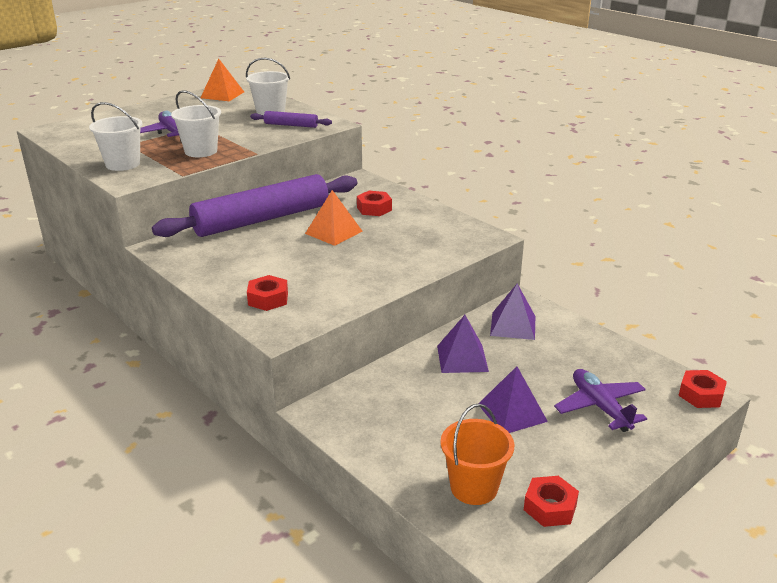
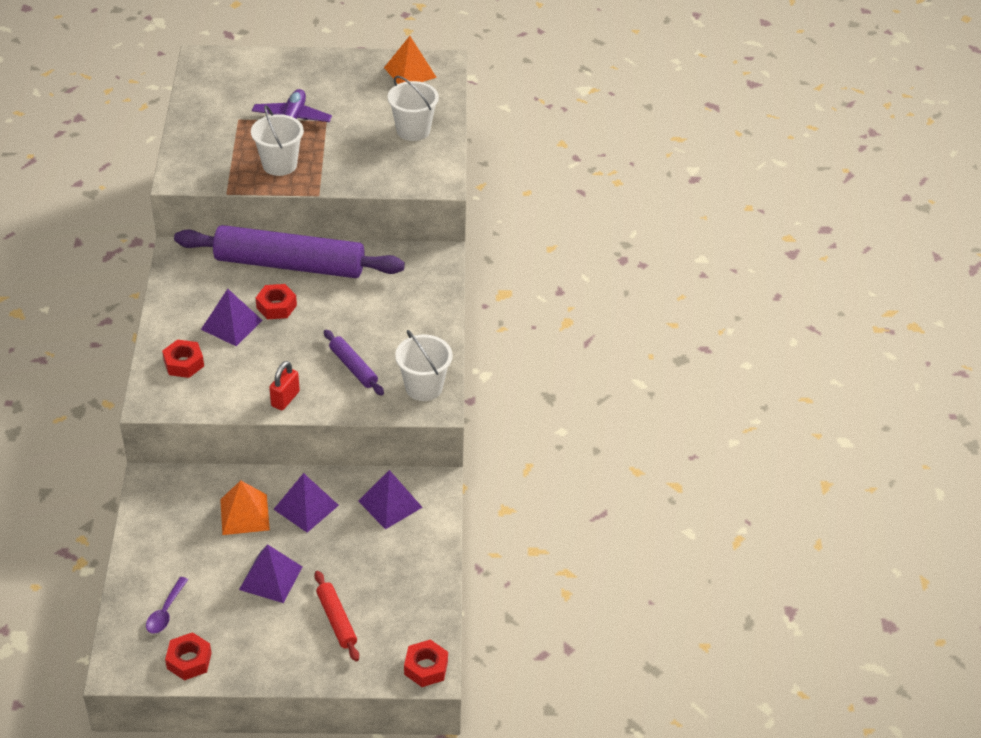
camera: 40 degrees right, 15 degrees up
white bucket [89,102,142,171] -> white bucket moved to [395,330,452,401]
purple rolling pin [250,111,332,128] -> purple rolling pin moved to [324,330,384,396]
orange pyramid [305,190,362,246] -> orange pyramid moved to [220,480,270,535]
red nut [357,191,392,216] -> red nut moved to [256,284,297,319]
orange bucket [440,404,514,505] -> purple spoon [146,577,188,634]
purple plane [554,369,647,432] -> red rolling pin [315,571,359,661]
none -> purple pyramid [201,289,263,346]
none -> red padlock [269,361,300,410]

